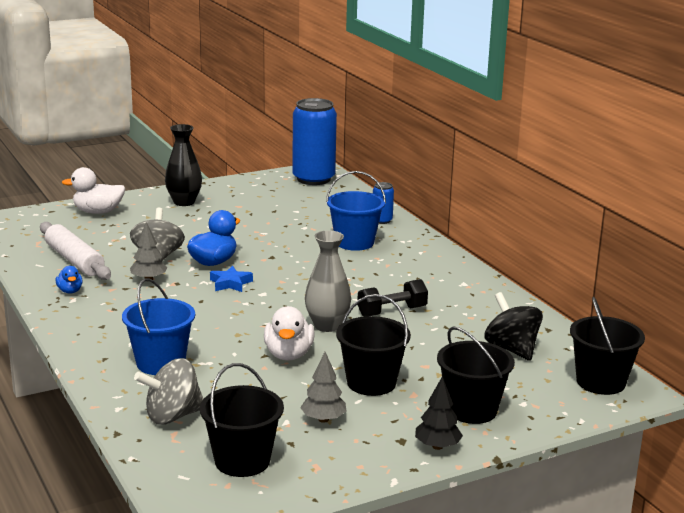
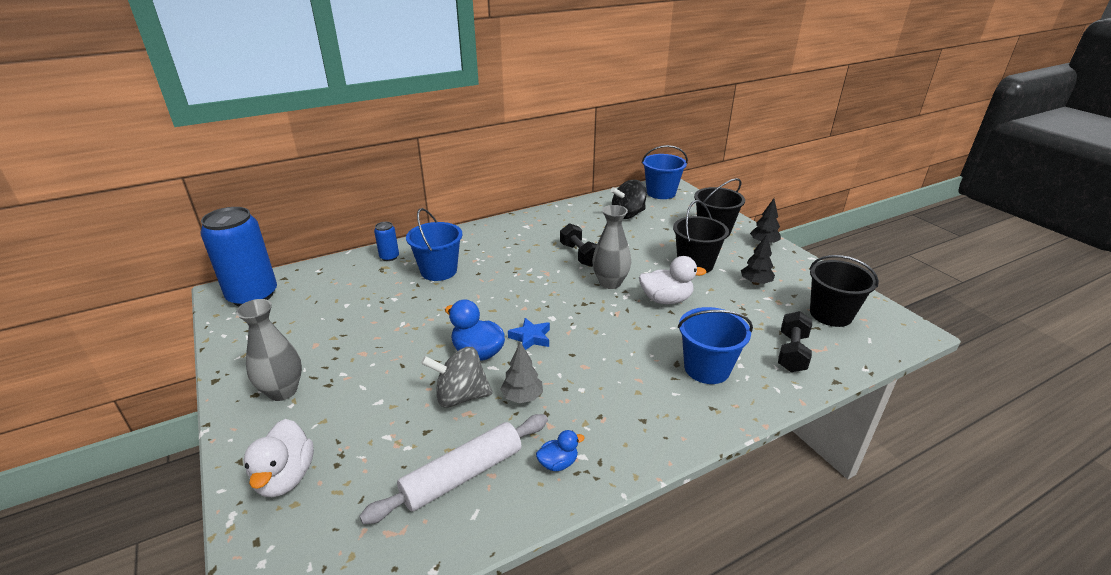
camera: 90 degrees left, 10 degrees up
grey spinning top [134,358,203,425] -> black dumbbell [778,311,812,372]
black vase [165,124,202,206] -> grey vase [236,299,302,401]
grey tree [300,352,346,423] -> black tree [741,234,775,285]
black bucket [570,297,645,395] -> blue bucket [642,145,688,199]

